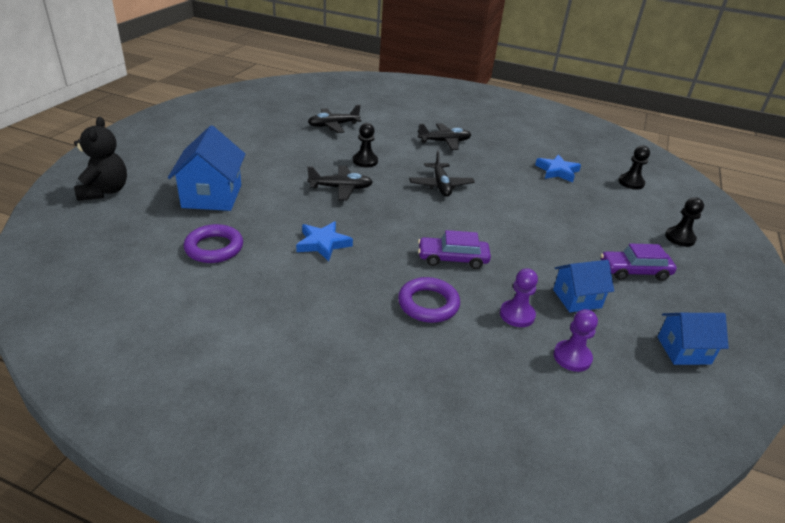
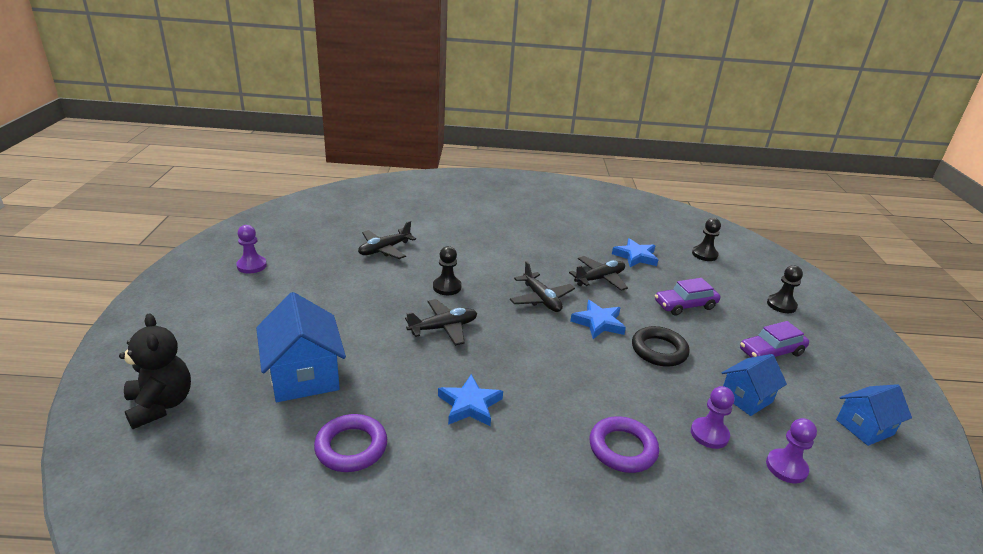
camera: 20 degrees left, 5 degrees down
black plane [418,123,471,150] -> black plane moved to [569,256,628,291]
purple car [418,230,491,269] -> purple car moved to [655,278,720,316]
none -> purple pawn [236,225,267,274]
none -> blue star [570,300,626,339]
none -> black ring [632,326,690,367]

